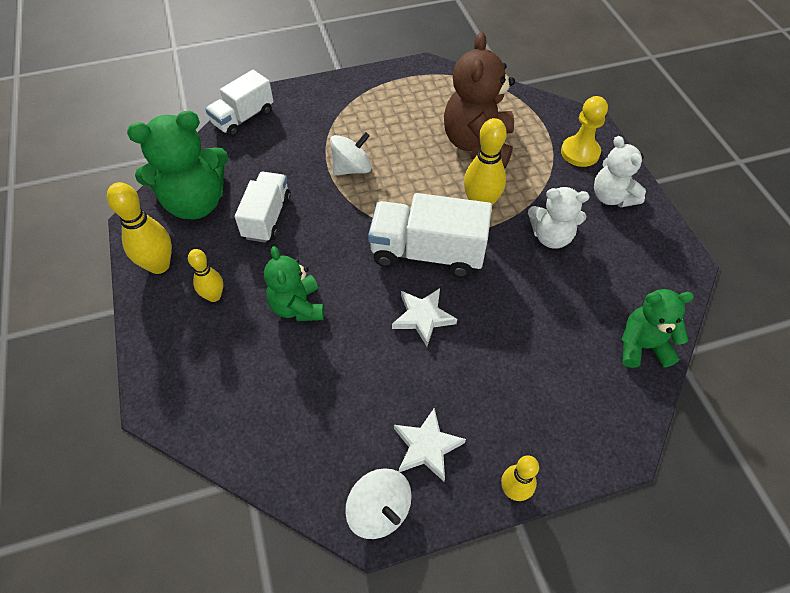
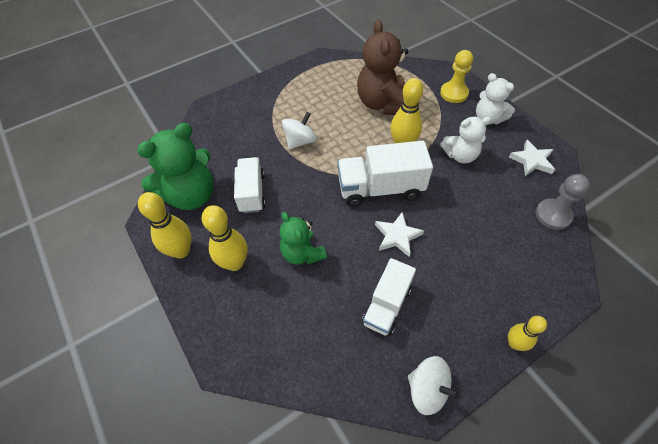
camera: 15 degrees left, 0 degrees up
yellow bowling pin [188,249,223,302] -> yellow bowling pin [202,205,248,271], size x1.60
white truck [205,70,274,137] -> white truck moved to [362,258,416,336]
white star [394,408,466,481] -> white star moved to [509,140,555,176]
green teddy bear [621,289,694,368] -> grey pawn [535,174,590,230]

